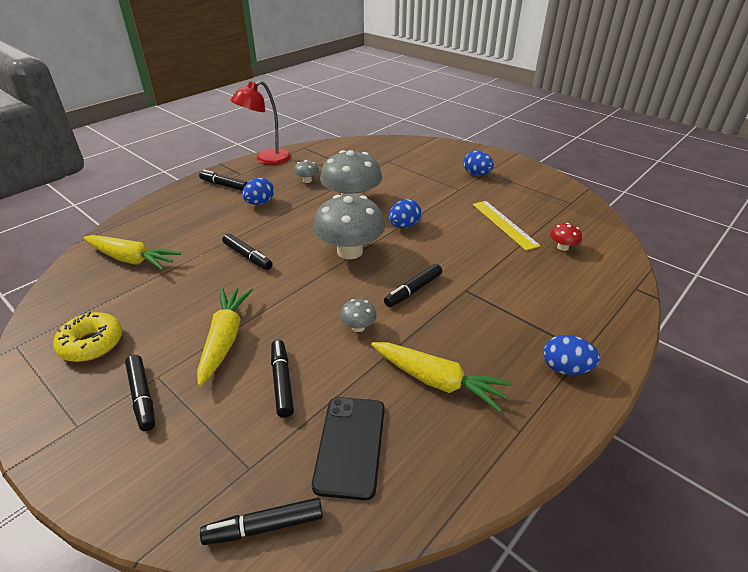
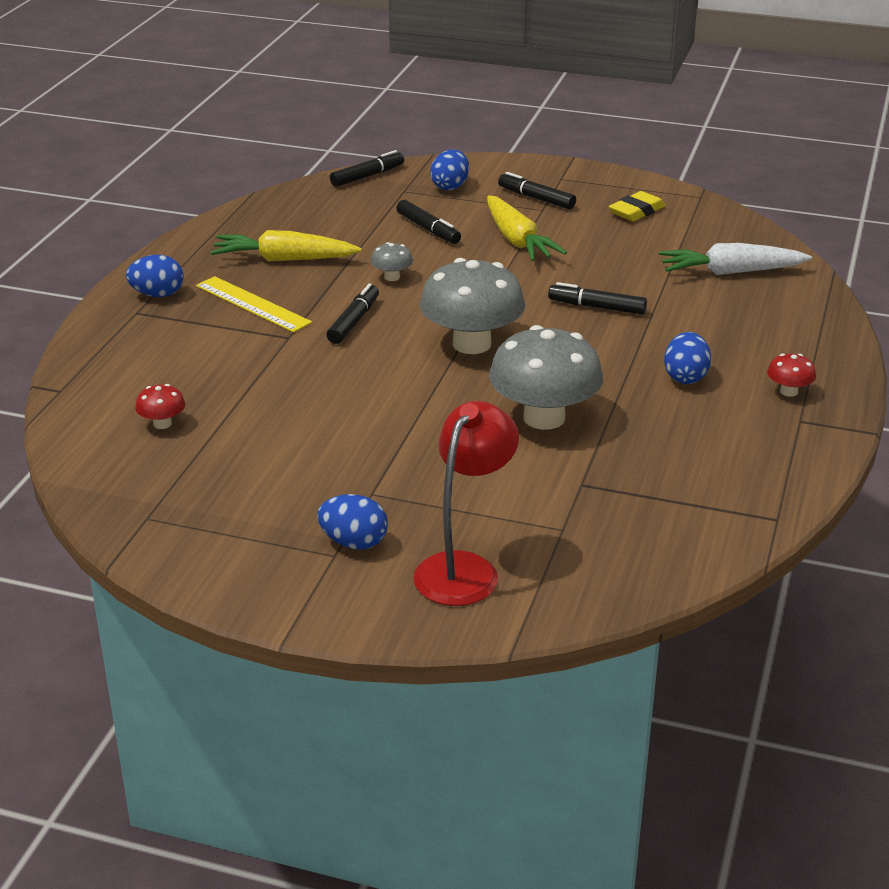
camera: 155 degrees right, 5 degrees down
yellow donut [53,312,122,362] -> yellow eraser [609,191,665,221]
yellow carrot [84,235,181,271] -> white carrot [659,243,812,275]
black marker [199,170,248,191] -> red mushroom [767,354,816,397]
red lamp [230,81,291,165] -> red lamp moved to [413,401,519,606]
grey mushroom [294,160,319,183] -> none
black phone [312,397,385,501] -> none
blue egg [389,199,421,228] -> blue egg moved to [430,150,469,190]
yellow ruler [473,201,541,251] -> yellow ruler moved to [196,276,312,333]

